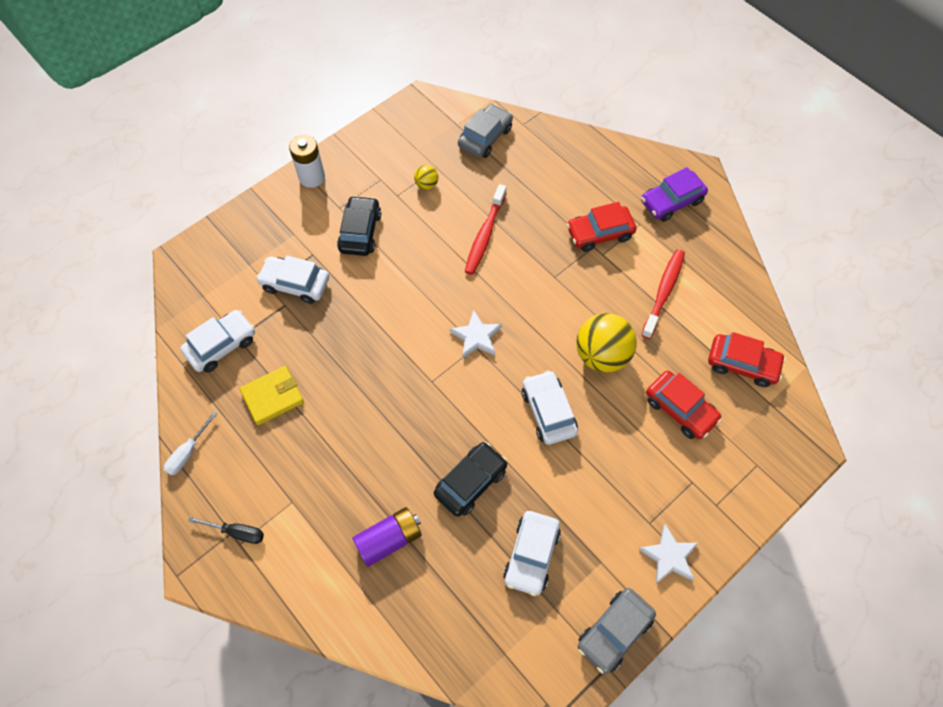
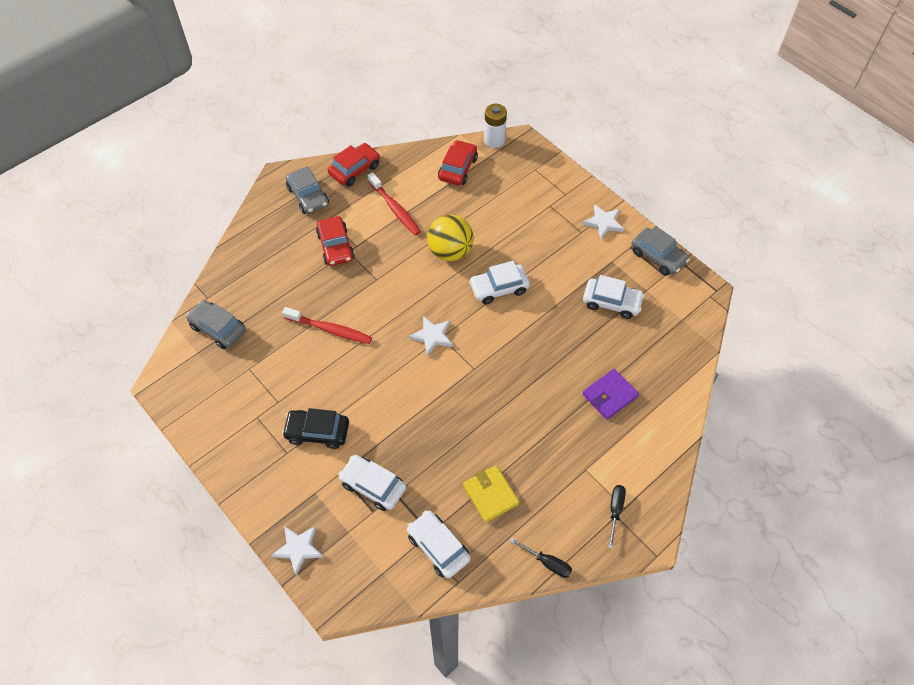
camera: 90 degrees left, 5 degrees down
white screwdriver [164,412,217,476] -> black screwdriver [510,538,572,578]
white car [256,256,329,304] -> white car turned 105 degrees clockwise [338,455,406,511]
white battery [289,135,325,188] -> white battery moved to [484,104,507,148]
purple battery [352,507,422,567] -> purple wallet [583,369,639,420]
yellow ball [414,165,438,190] -> none
black car [434,442,507,517] -> none
purple car [641,167,708,222] -> grey car [286,166,329,214]
red toothbrush [641,249,685,339] -> red toothbrush turned 150 degrees counterclockwise [368,172,421,236]
red car [646,371,722,439] -> red car moved to [328,143,380,186]
none -> white star [271,526,323,576]

